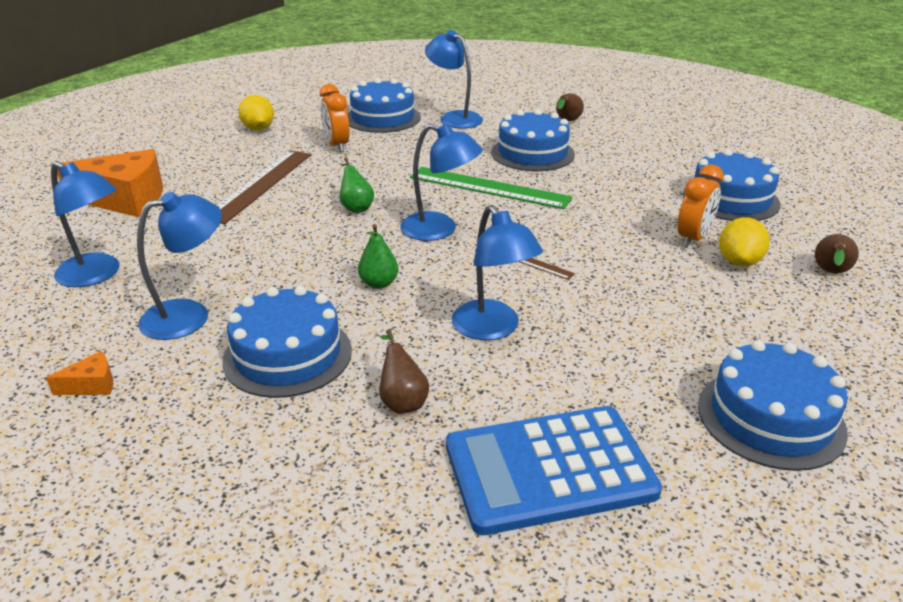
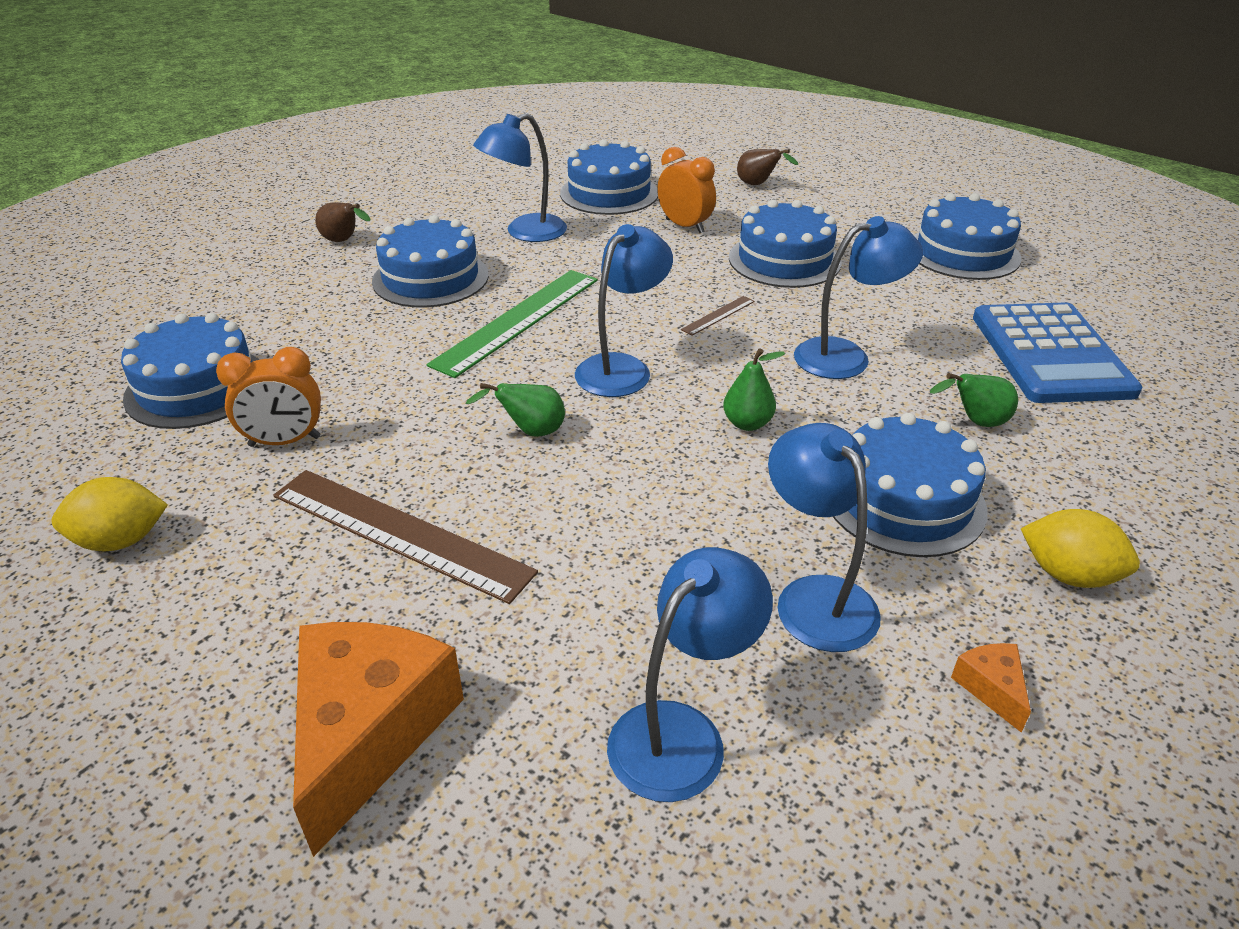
camera: 80 degrees left, 5 degrees up
brown pear [379,329,429,414] -> green pear [930,373,1018,427]
blue lamp [425,30,483,129] -> blue lamp moved to [473,113,567,242]
yellow lemon [719,217,770,267] -> yellow lemon moved to [1021,509,1140,588]
none -> blue cake [729,200,842,288]

